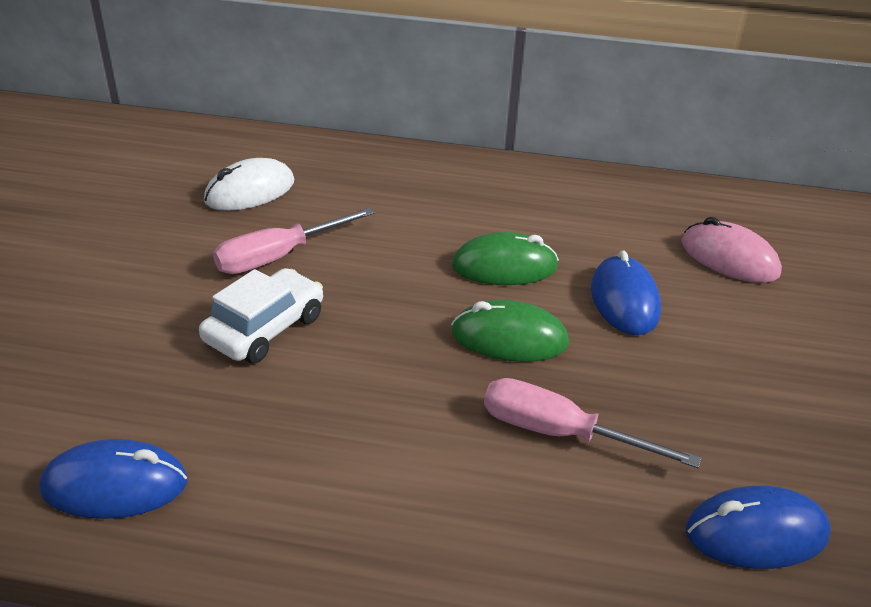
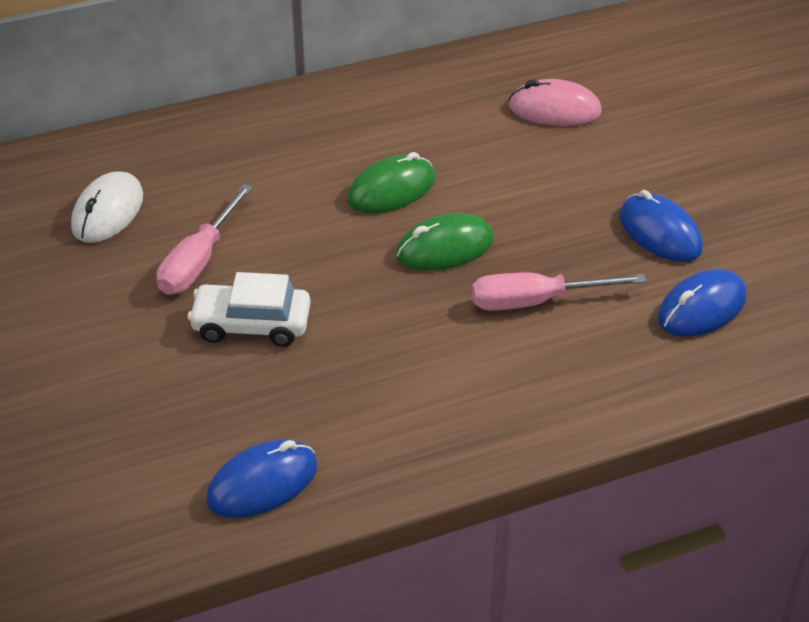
camera: 30 degrees left, 5 degrees up
white car [199,268,323,364] -> white car turned 90 degrees counterclockwise [188,272,310,347]
blue mouse [591,250,661,335] -> blue mouse moved to [619,190,703,262]

